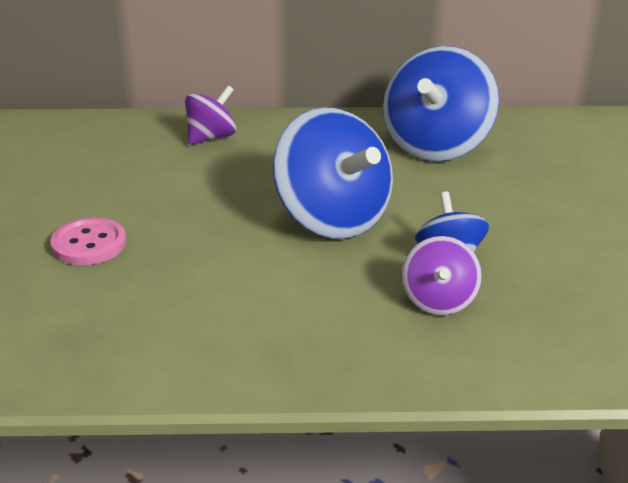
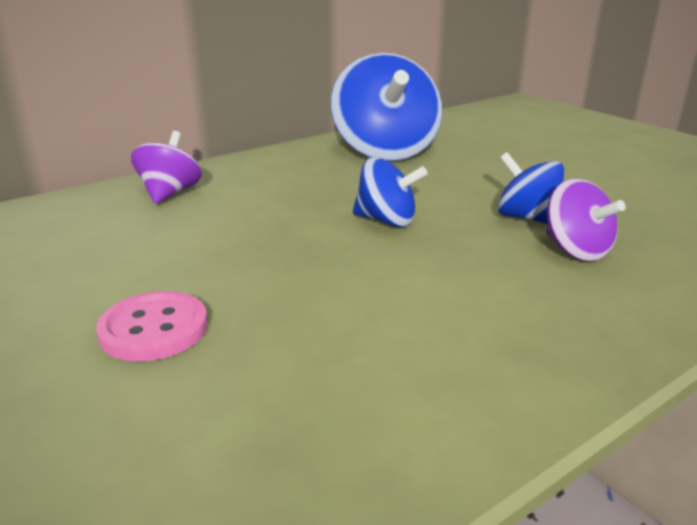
camera: 35 degrees left, 5 degrees down
blue spinning top [273,107,393,239] -> blue spinning top [353,157,428,227], size x0.53

